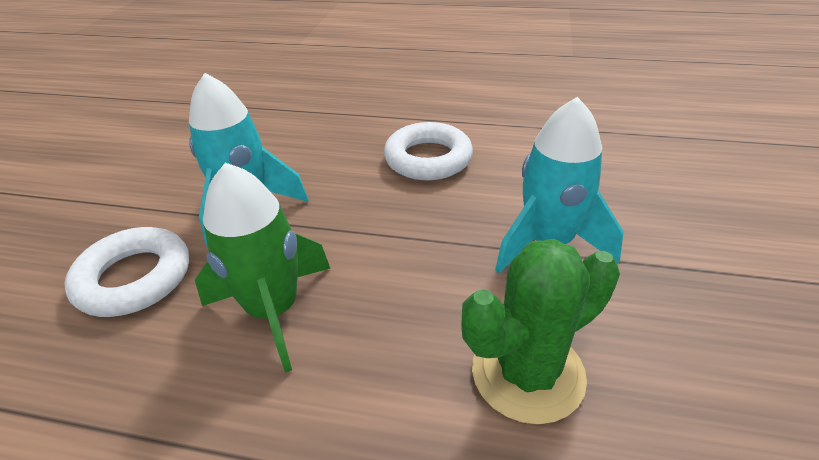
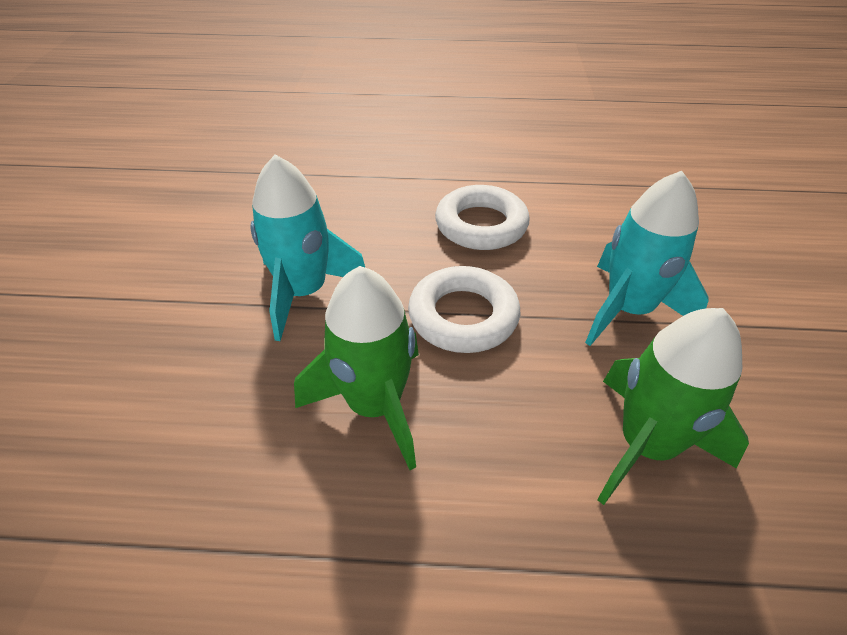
camera: 10 degrees left, 5 degrees up
white ring [64,227,189,317] -> white ring moved to [408,266,520,353]
green cactus [461,239,620,424] -> green rocket [597,308,749,505]

